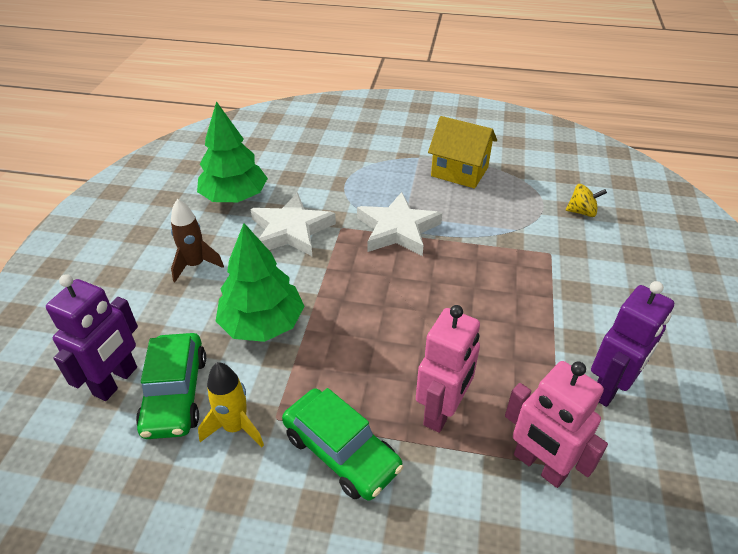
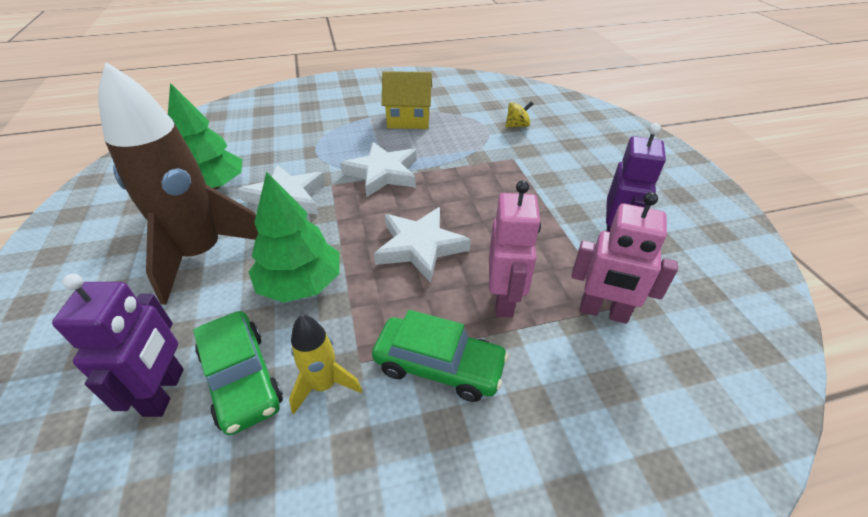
camera: 25 degrees left, 0 degrees up
brown rocket [171,199,224,282] -> brown rocket [98,62,259,305], size x2.17
none -> white star [374,207,471,283]

